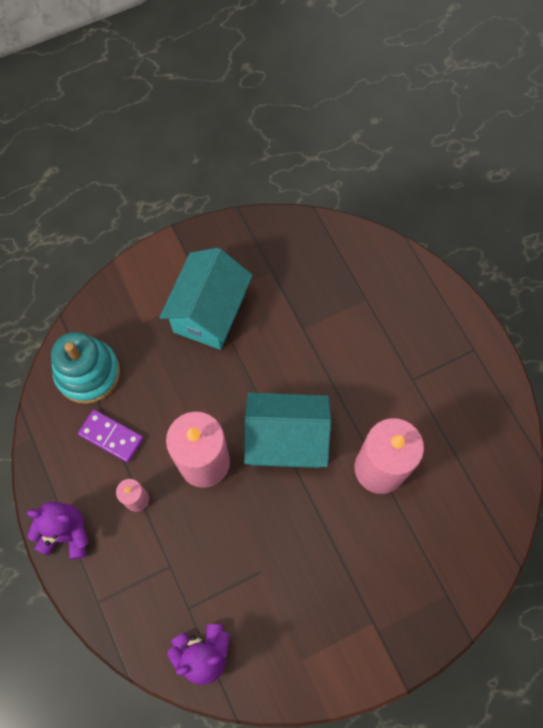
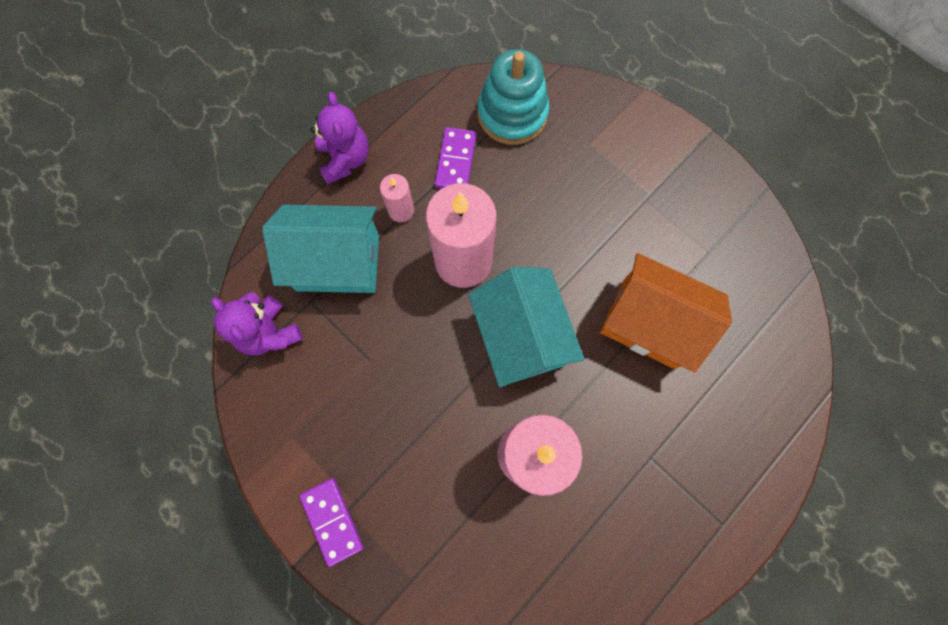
camera: 70 degrees right, 5 degrees up
turquoise house [159,248,253,350] -> turquoise house moved to [262,205,379,293]
none -> purple domino [299,478,364,567]
none -> orange house [600,253,732,372]

